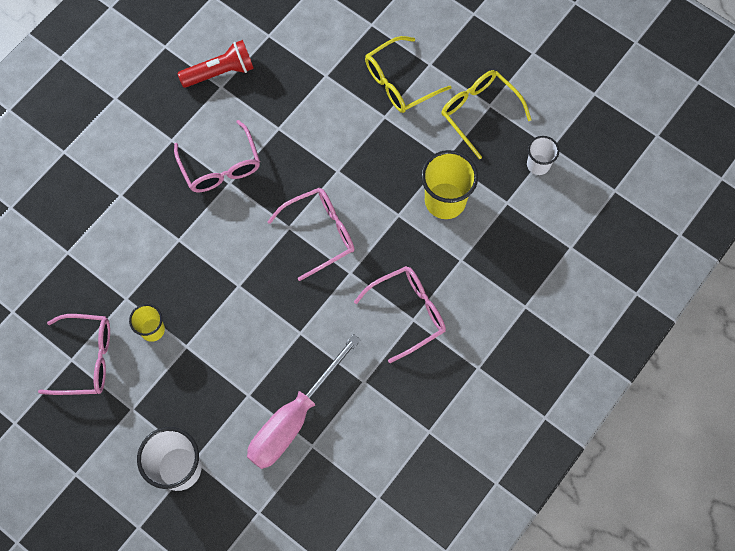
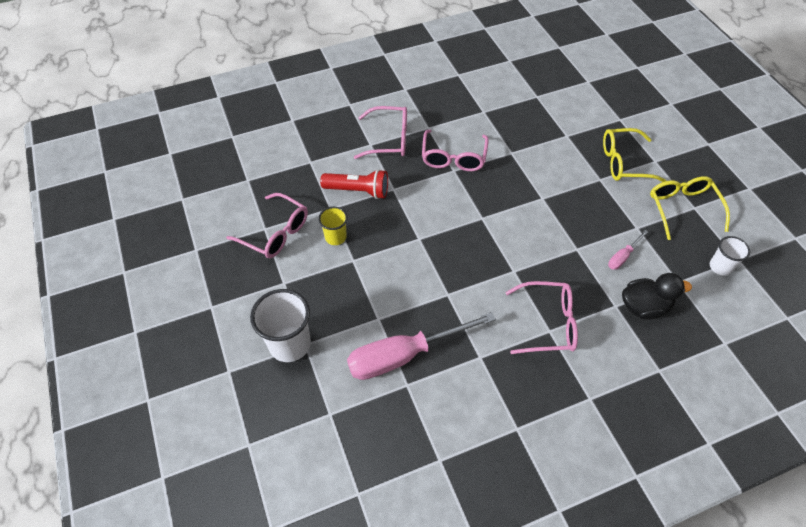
camera: 30 degrees right, 15 degrees down
red flashlight [178,40,254,88] -> red flashlight moved to [320,169,388,199]
pink glasses [268,188,355,281] -> pink glasses moved to [354,106,407,159]
yellow cup [421,150,478,219] -> pink screwdriver [608,230,648,270]
none -> black duck [622,273,692,320]

